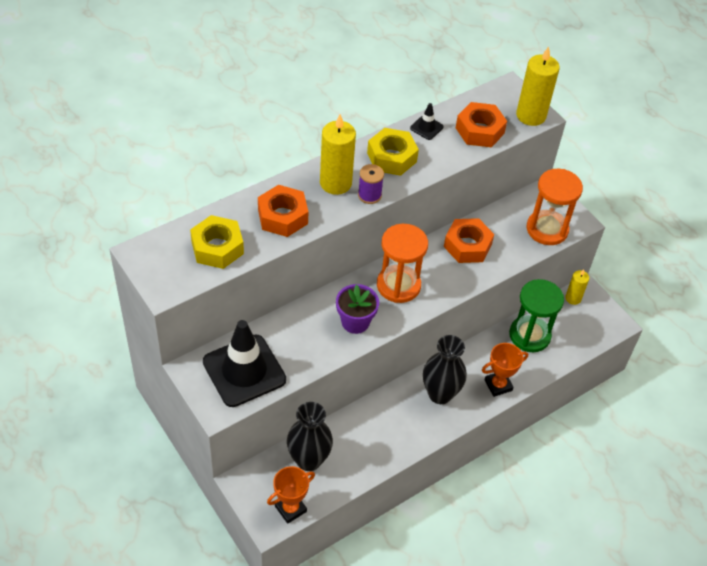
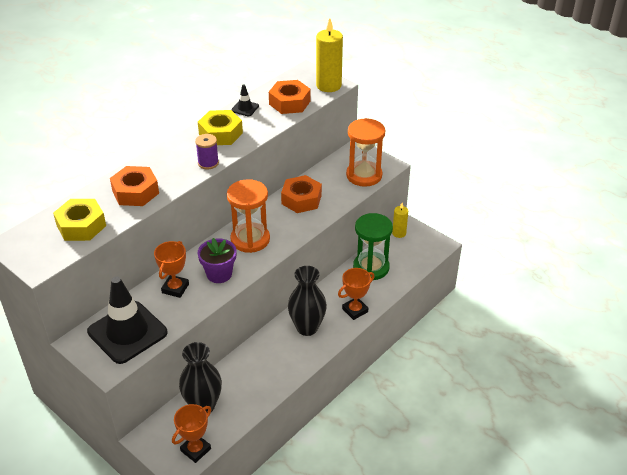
camera: 10 degrees left, 10 degrees down
yellow candle [320,114,356,195] -> none
none -> orange trophy [154,241,189,298]

